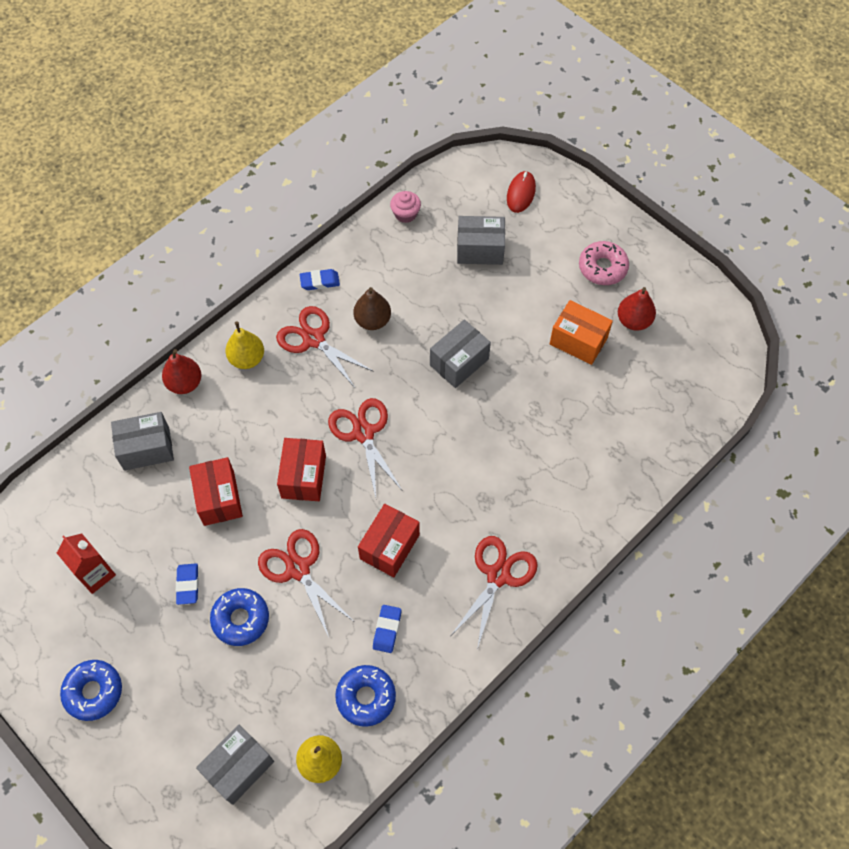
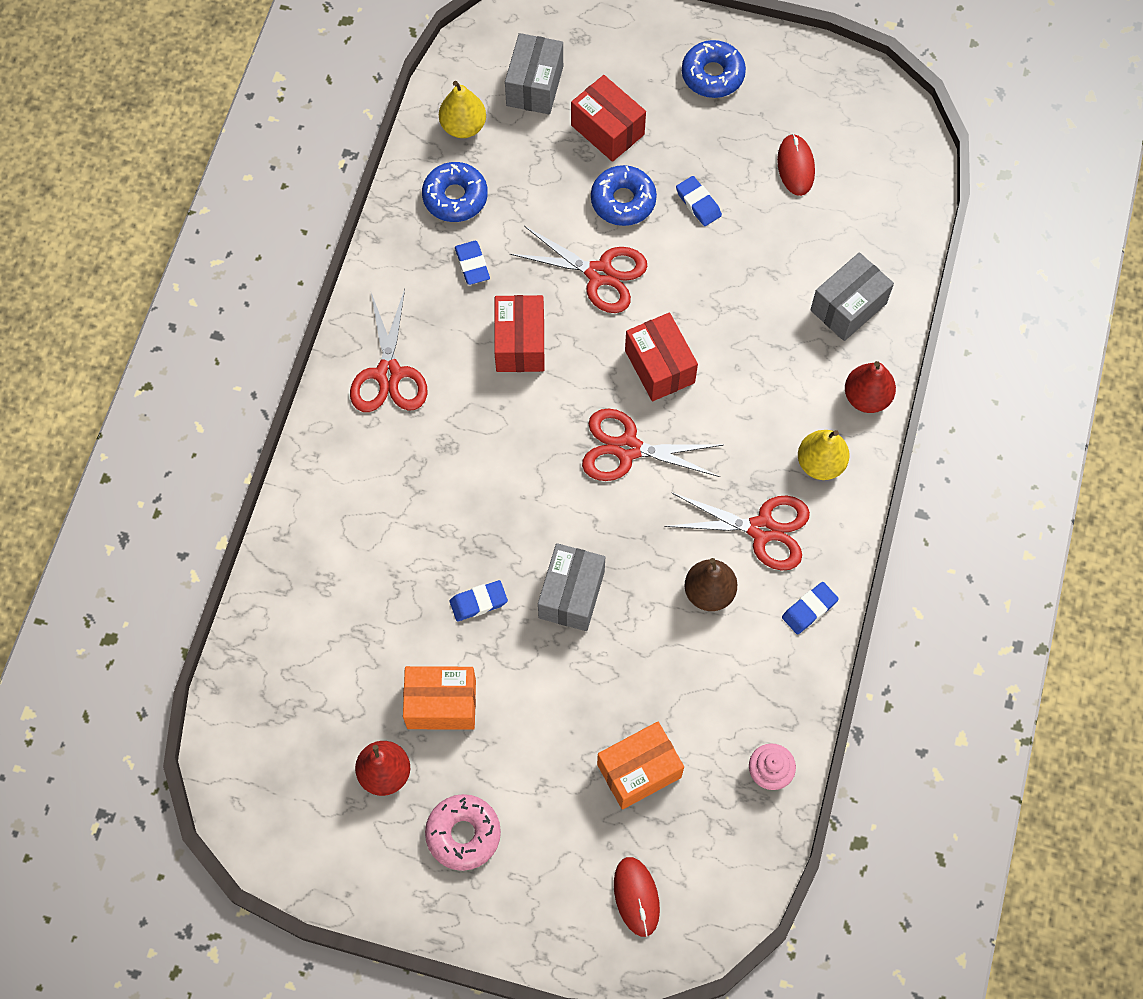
camera: 150 degrees right, 5 degrees up
red carton [57,533,116,594] -> red mouse [777,134,815,196]
red box [189,457,243,526] -> red box moved to [571,75,646,162]
red scissors [328,398,402,498] -> red scissors turned 150 degrees clockwise [582,409,723,481]
grey box [457,216,505,265] -> orange box [597,722,684,810]
none -> blue eraser [450,580,508,622]

